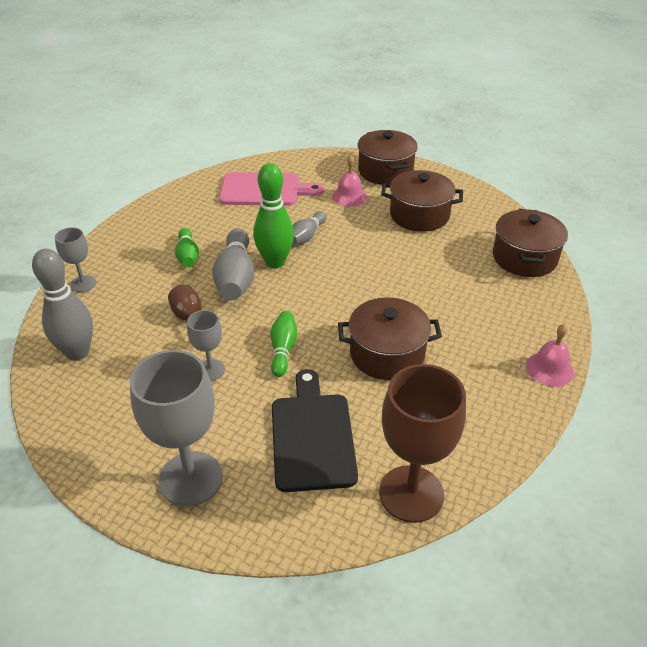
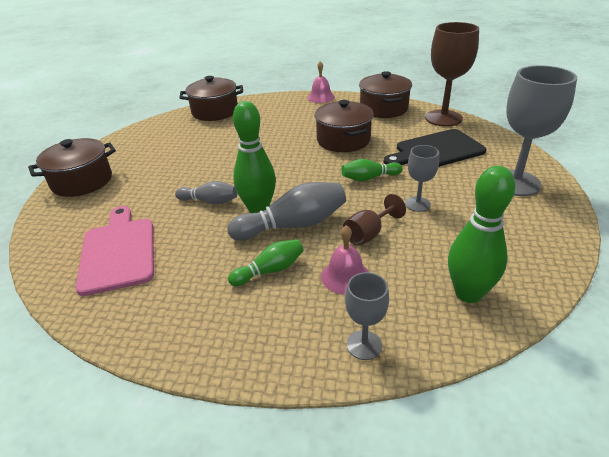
camera: 105 degrees left, 5 degrees down
grey bowling pin [32,249,93,361] -> green bowling pin [448,166,515,303]
pink bell [332,155,367,207] -> pink bell moved to [321,225,369,295]
brown pot [381,170,463,232] -> brown pot moved to [359,71,412,118]

